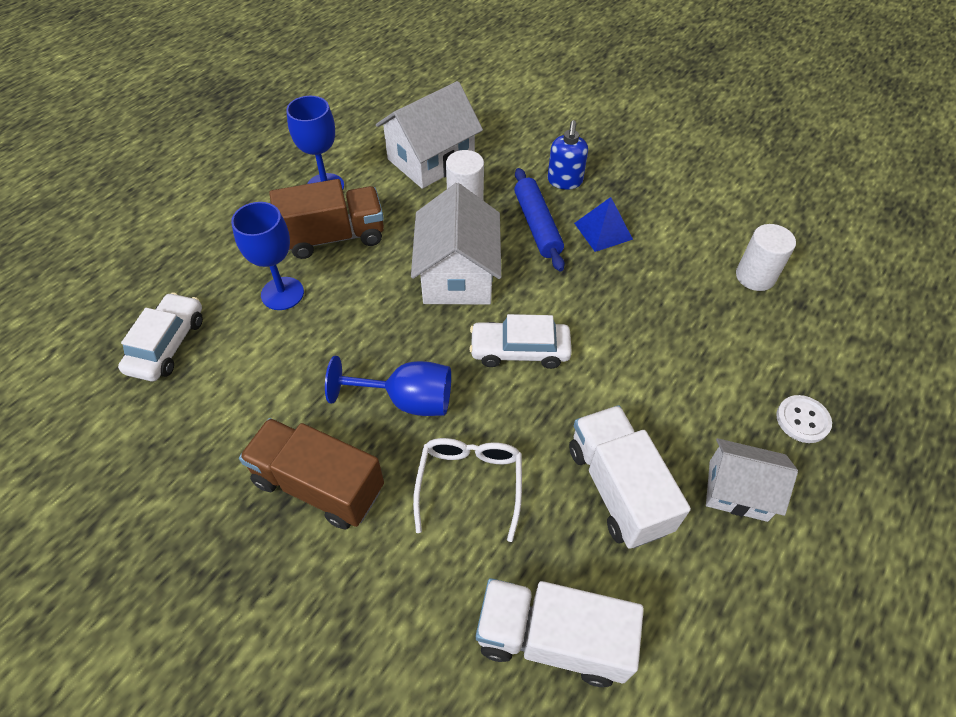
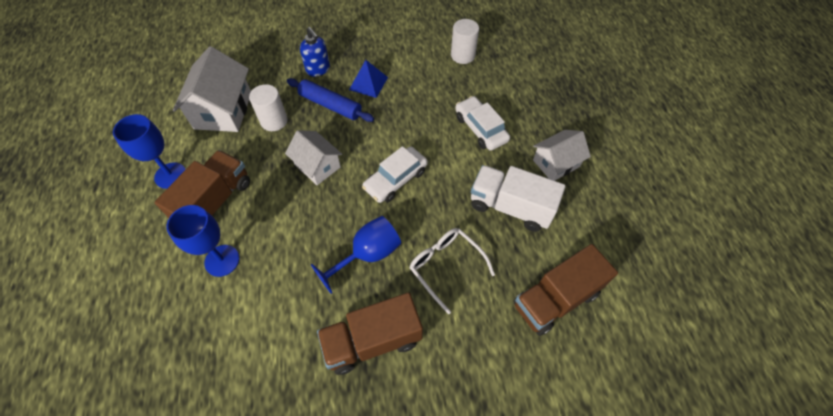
camera: 45 degrees left, 5 degrees up
white car [118,293,203,381] -> white car moved to [455,96,510,151]
white house [411,183,501,305] -> white house [285,130,342,185], size x0.64
white truck [476,578,644,687] -> brown truck [513,244,618,336]
white button [776,395,832,443] -> none

